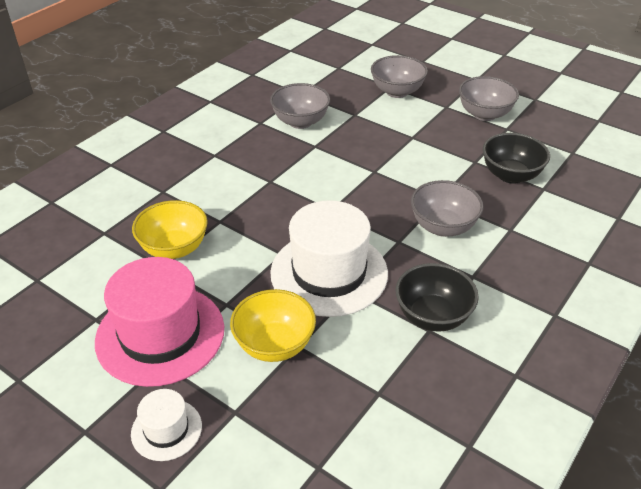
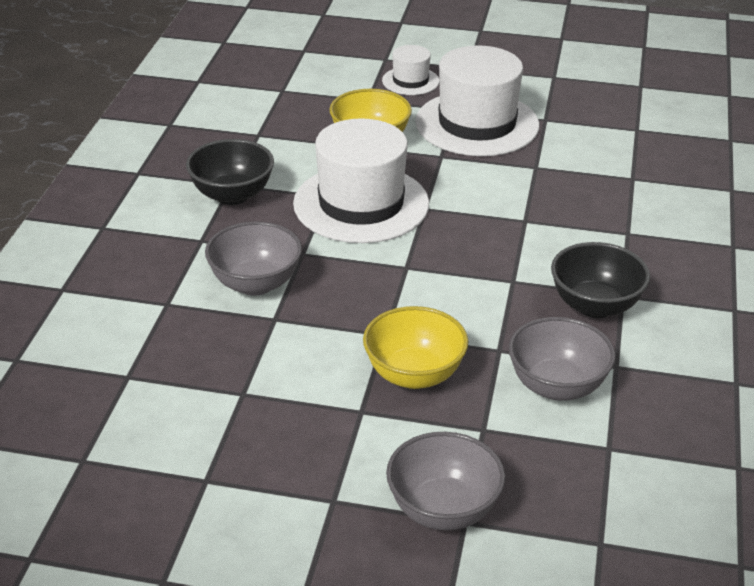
camera: 155 degrees right, 5 degrees down
pink hat [95,257,224,387] -> white hat [415,45,539,156]
yellow bowl [132,200,208,259] -> yellow bowl moved to [363,306,468,389]
grey bowl [459,76,519,121] -> none
black bowl [483,133,550,184] -> black bowl moved to [551,242,650,318]

